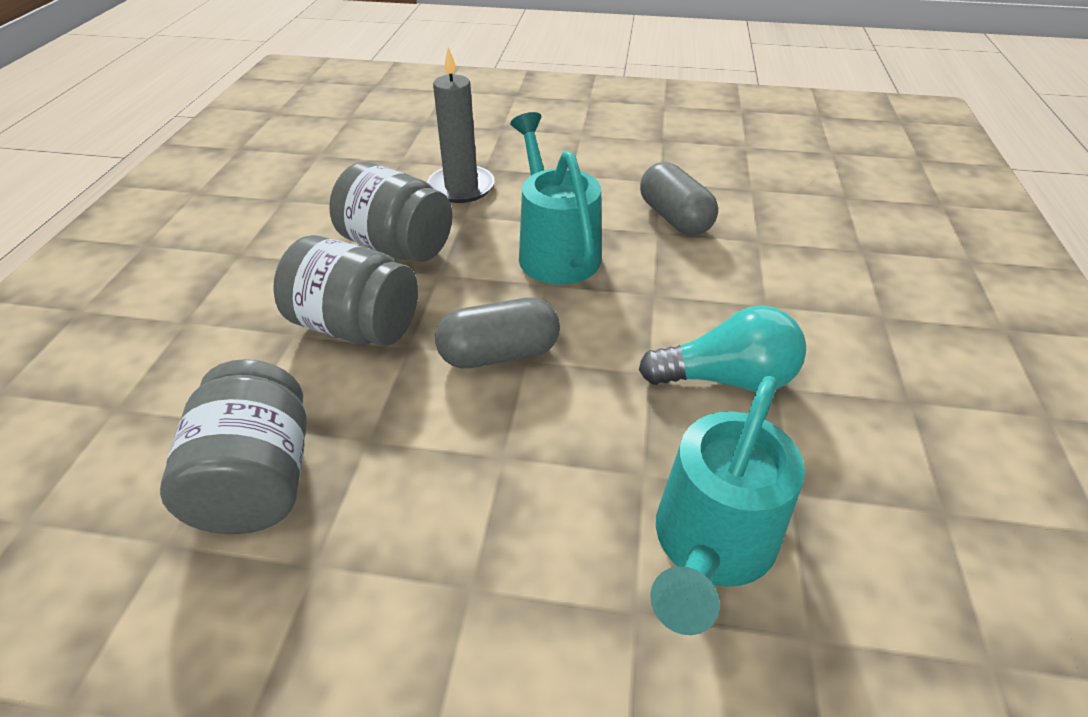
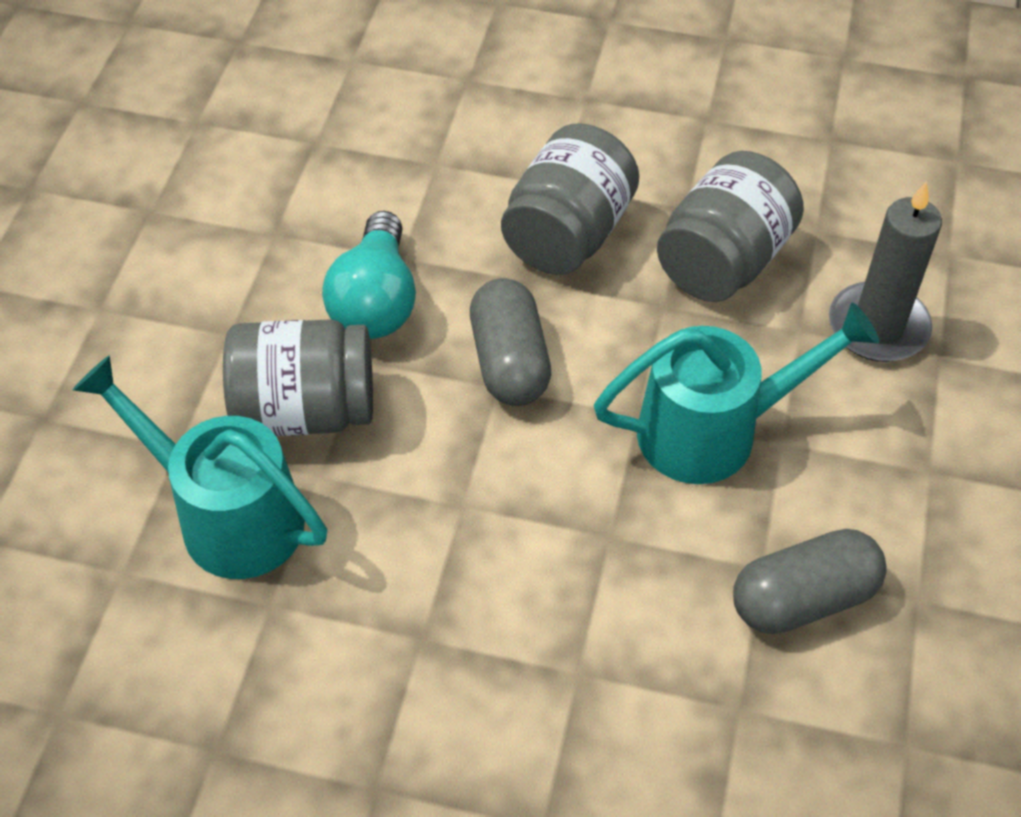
camera: 95 degrees right, 10 degrees up
grey jar [160,359,307,534] -> grey jar moved to [223,319,373,436]
turquoise light bulb [639,306,806,392] -> turquoise light bulb moved to [322,211,416,339]

